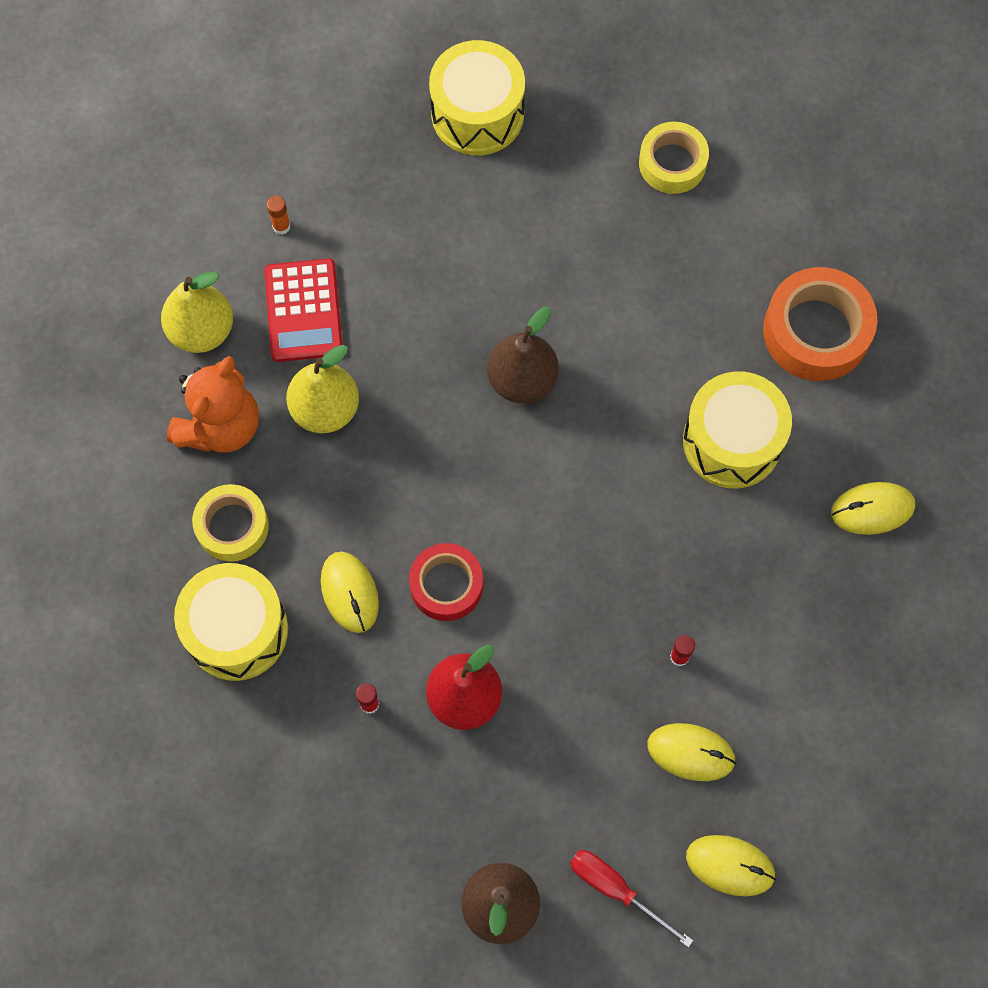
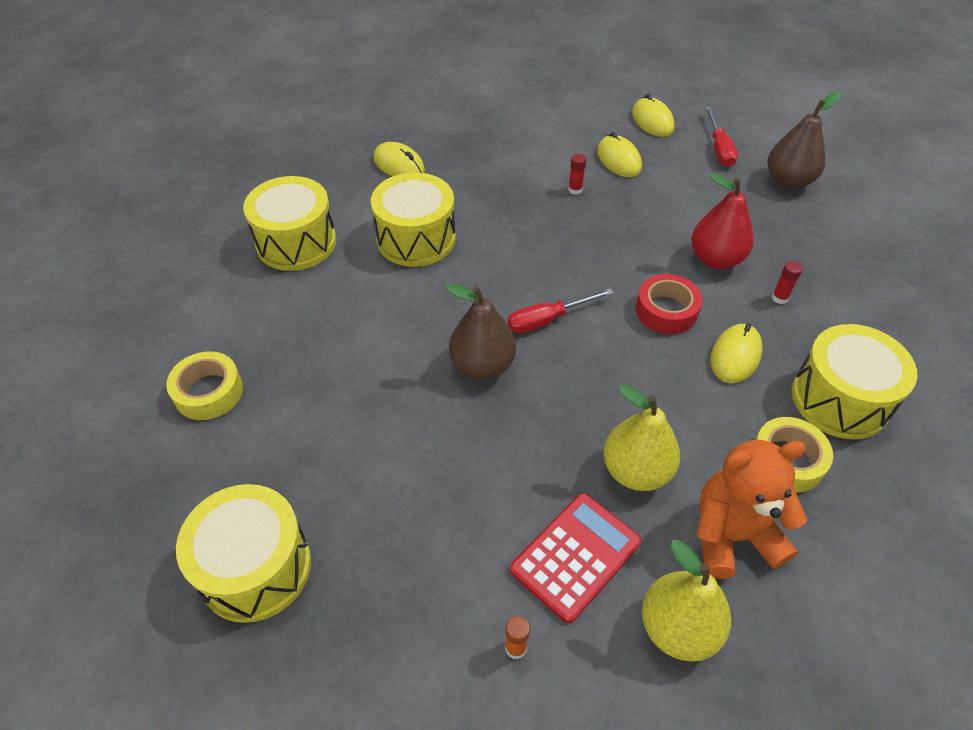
camera: 130 degrees left, 20 degrees down
orange tape [763,267,878,381] -> yellow drum [243,176,336,271]
none -> red screwdriver [508,288,614,333]

